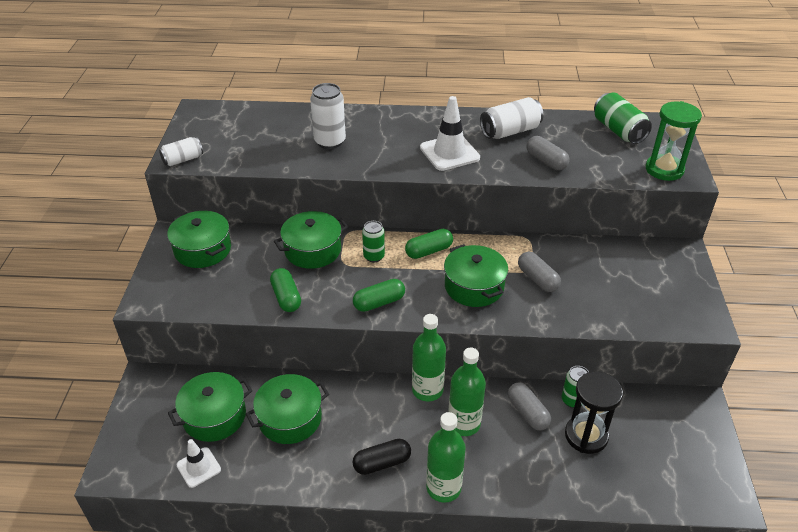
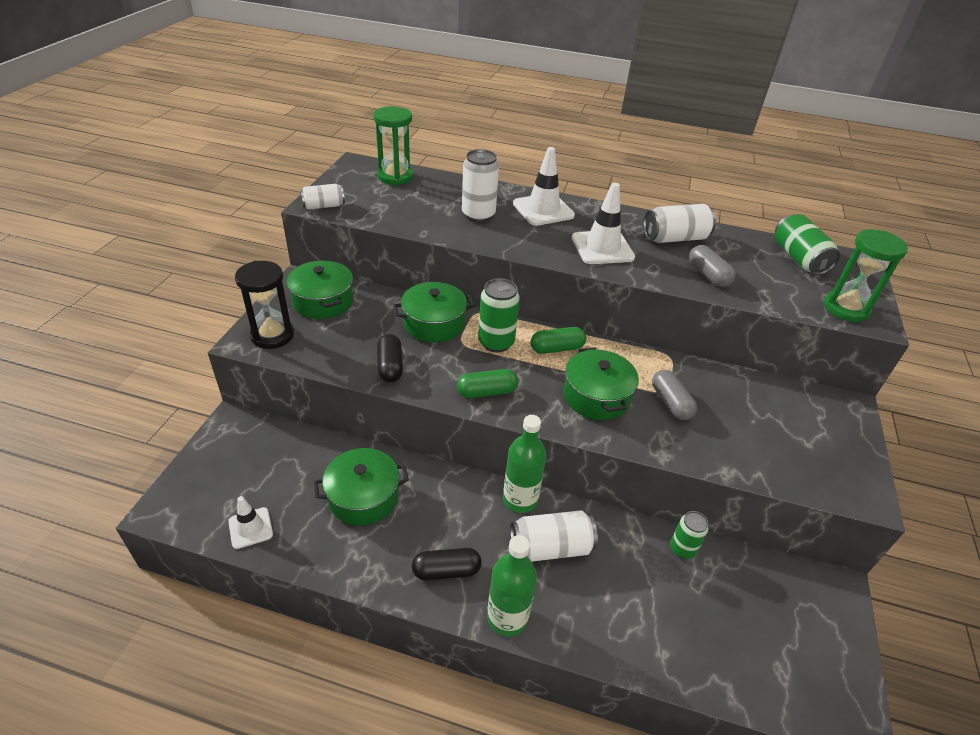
camera: 10 degrees right, 0 degrees up
green pot [168,372,252,442] -> none
green capsule [270,268,301,312] -> black capsule [377,334,403,382]
green can [362,221,385,262] -> green can [478,278,520,352], size x1.56
green bottle [448,347,486,436] -> white can [510,510,598,562]
grey capsule [508,383,551,430] -> none
black hourglass [565,371,623,454] -> black hourglass moved to [235,261,294,349]
none -> green hourglass [373,106,413,185]
none -> white traffic cone [513,147,575,226]

